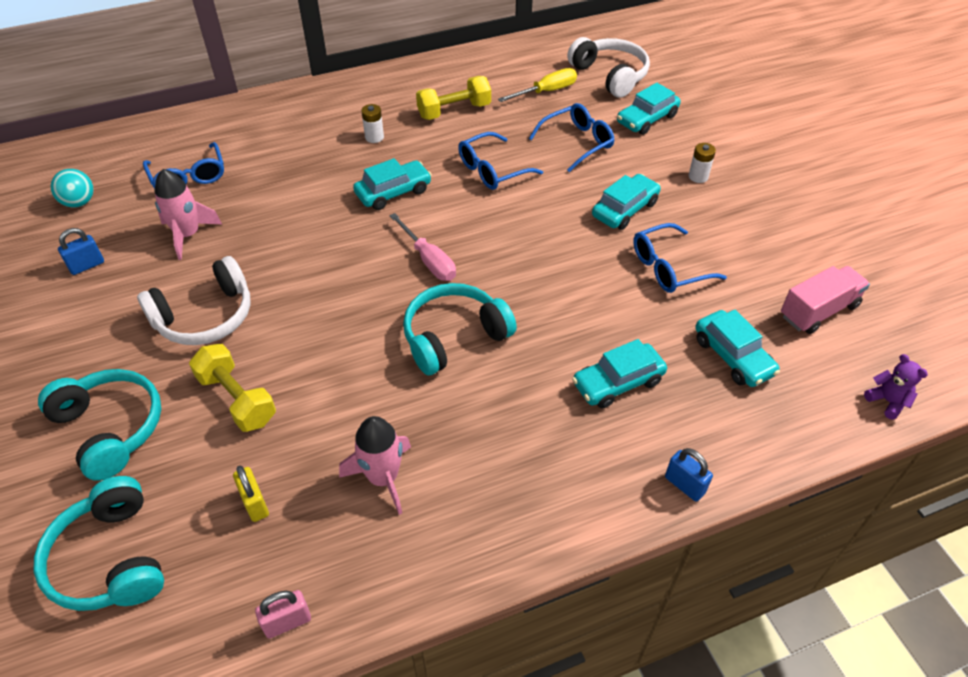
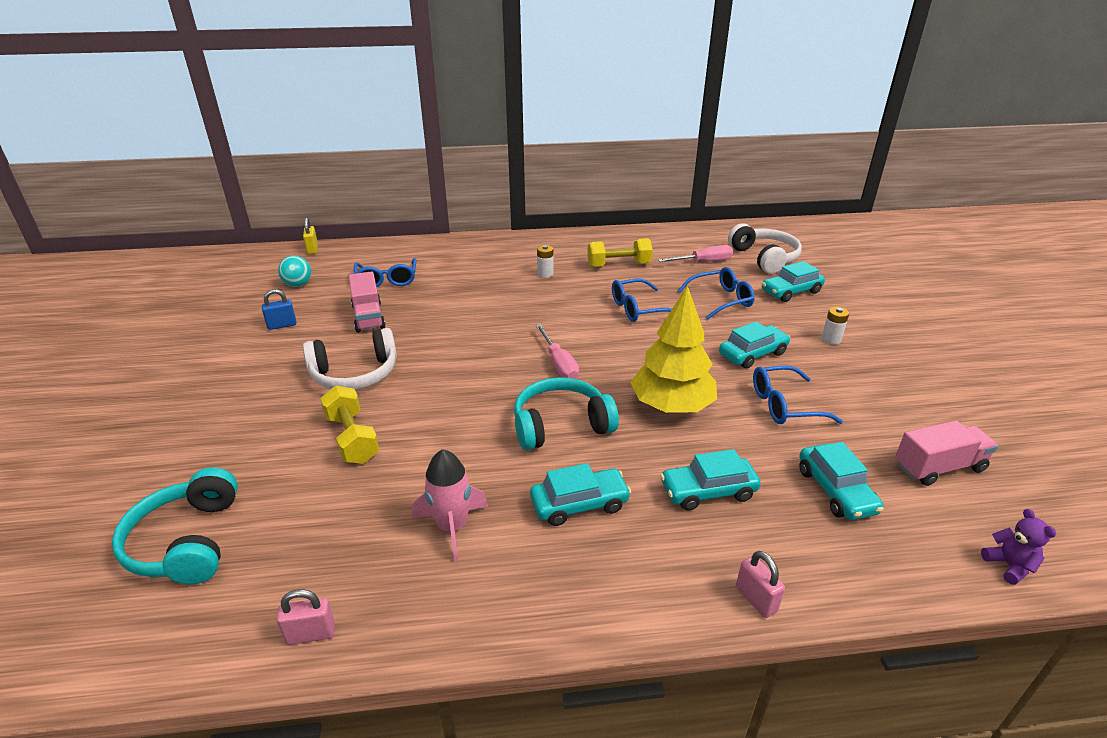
camera: 15 degrees right, 15 degrees down
turquoise headphones [38,369,161,481] -> none
pink rocket [154,169,222,260] -> pink truck [349,271,386,333]
yellow padlock [233,466,269,522] -> yellow padlock moved to [303,217,318,254]
turquoise car [353,158,432,210] -> turquoise car moved to [530,463,631,526]
yellow screwdriver [498,68,577,102] -> pink screwdriver [658,245,733,262]
blue padlock [665,448,713,502] -> pink padlock [736,551,785,618]
none -> yellow tree [630,285,717,413]

